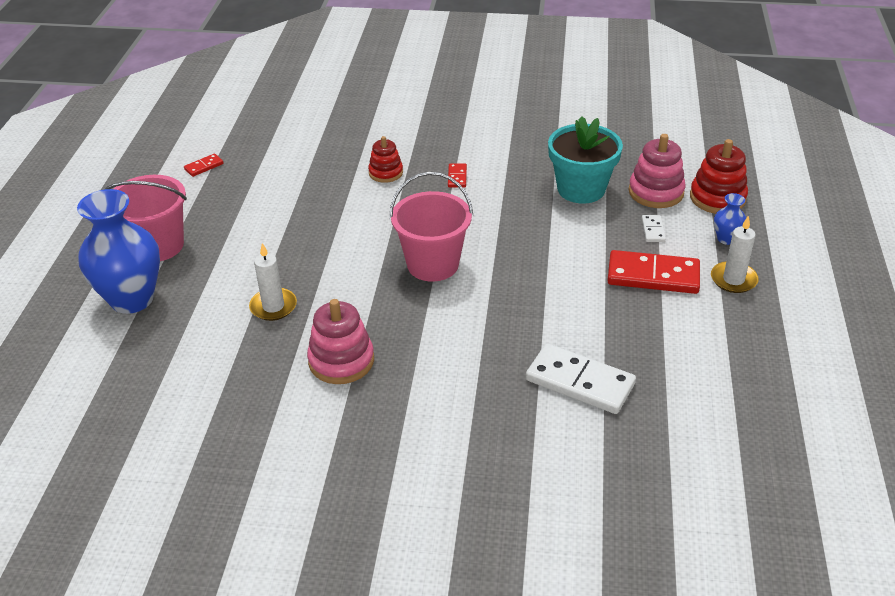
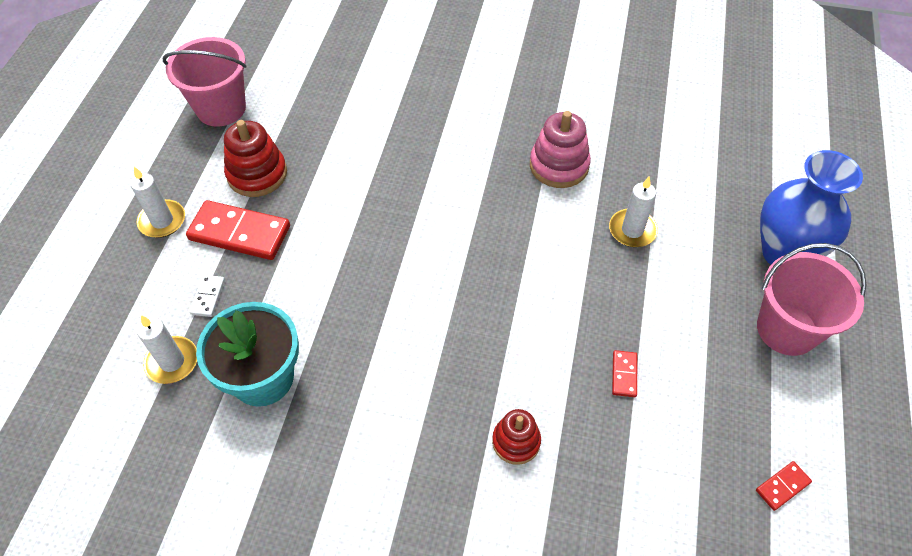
camera: 175 degrees left, 15 degrees up
pink bucket [389,172,473,282] -> pink bucket moved to [163,37,247,127]
red domino [448,163,467,188] -> red domino moved to [612,350,637,397]
white domino [526,343,636,414] -> none
pink stacking toy [629,134,686,208] -> white candle [137,315,197,384]
red stacking toy [690,139,748,214] -> red stacking toy moved to [224,120,287,197]
blue vase [714,193,746,245] -> none

